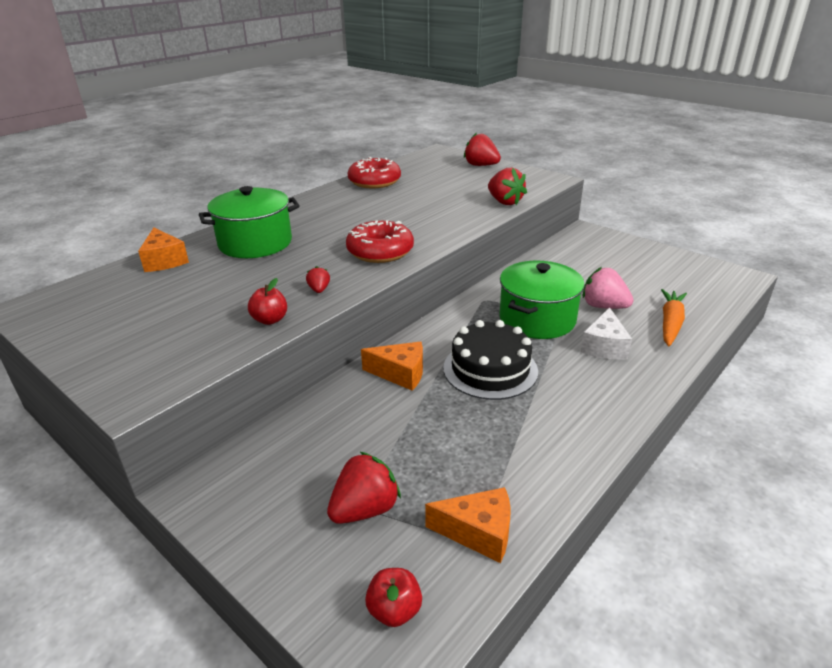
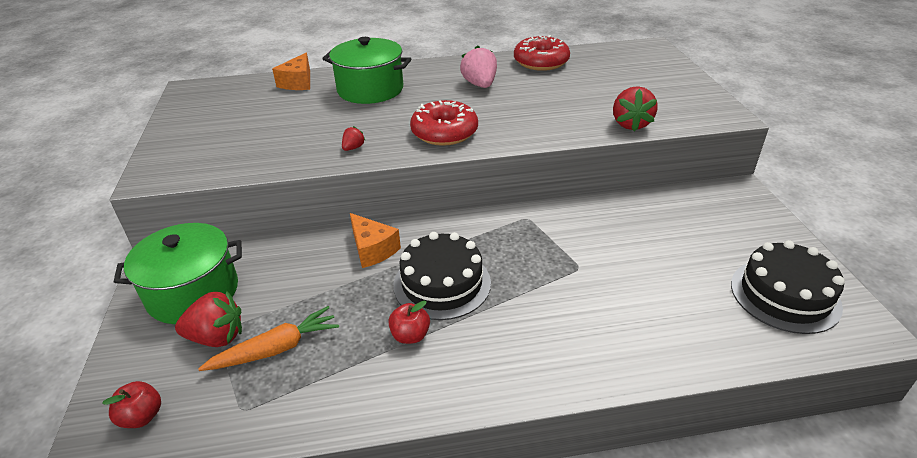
camera: 40 degrees right, 5 degrees up
red apple [248,278,287,325] -> red apple moved to [388,301,430,344]
orange cheese [425,487,511,563] -> none
red strawberry [464,133,501,166] -> none
green pot [500,260,585,339] -> green pot moved to [114,223,242,324]
white cheese [580,307,632,360] -> none
pink strawberry [583,267,634,309] -> pink strawberry moved to [460,45,497,88]
orange carrot [661,289,687,346] -> orange carrot moved to [198,306,339,371]
none -> black cake [731,240,845,334]

